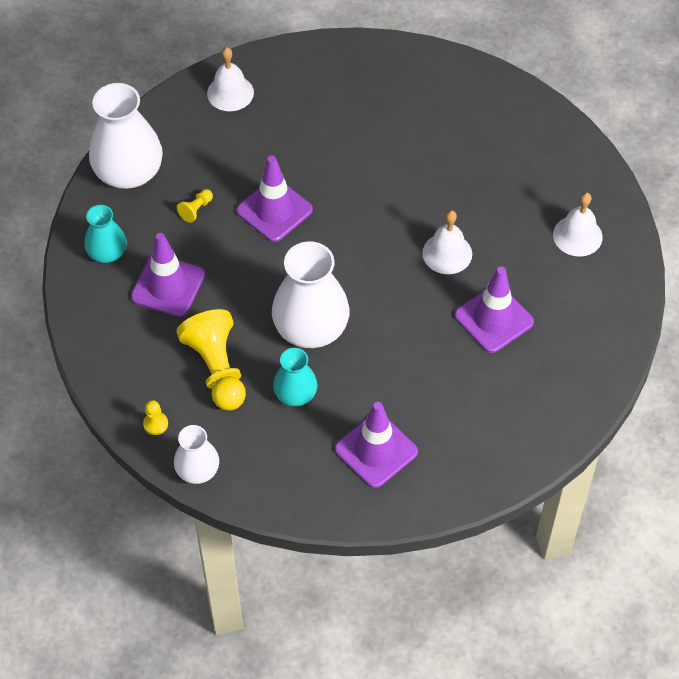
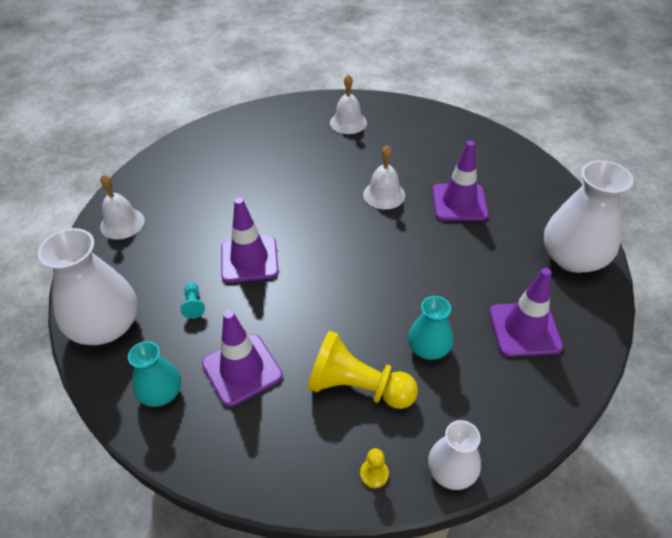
camera: 50 degrees left, 10 degrees down
yellow pawn [177,189,213,223] -> turquoise pawn [181,283,205,319]
white vase [272,241,350,348] -> white vase moved to [544,160,634,273]
white bell [553,192,603,257] -> white bell moved to [330,74,367,134]

